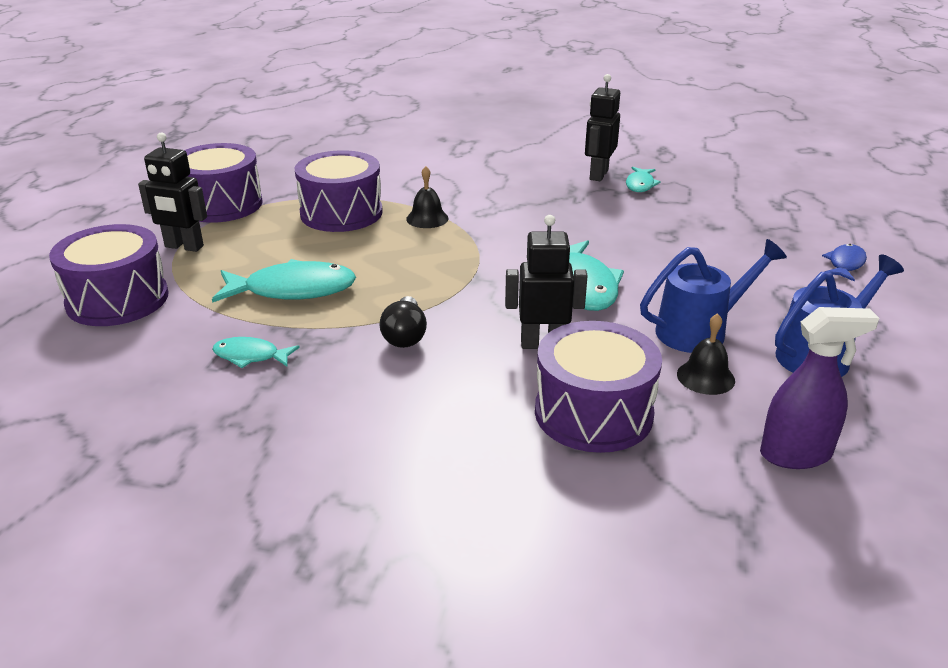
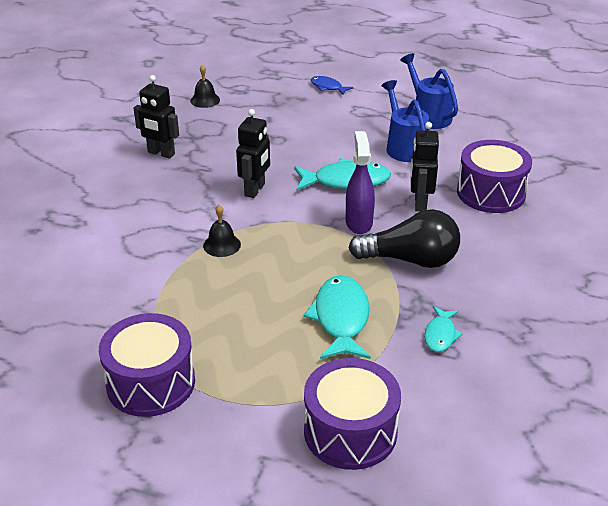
camera: 85 degrees left, 5 degrees up
black robot [138,132,207,252] -> black robot moved to [236,109,270,198]
purple drum [295,150,383,232] -> none
black light bulb [379,296,427,348] -> black light bulb [348,209,460,268], size x1.73
turquoise fish [626,167,661,192] -> none
black bell [677,313,735,395] -> black bell moved to [190,64,220,108]
purple spray bottle [760,307,879,469] -> purple spray bottle moved to [346,131,375,234]

